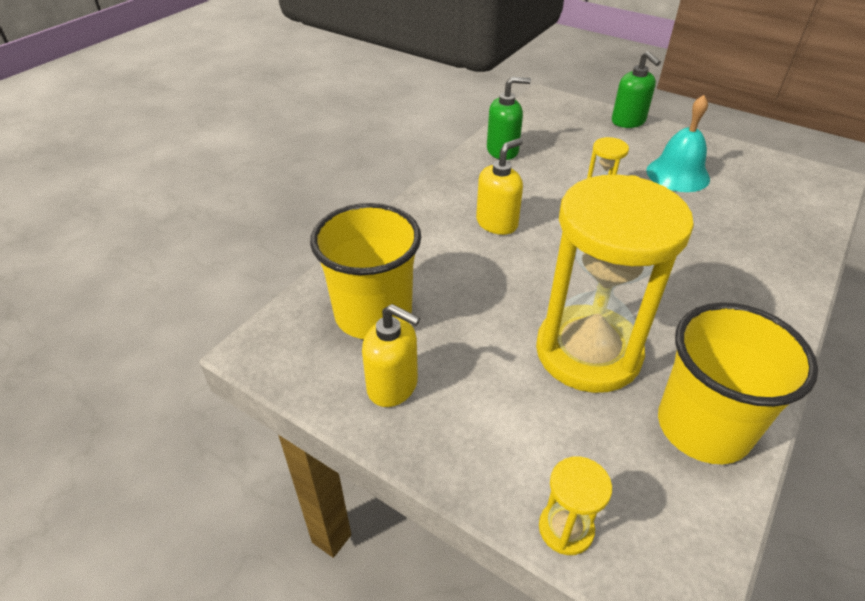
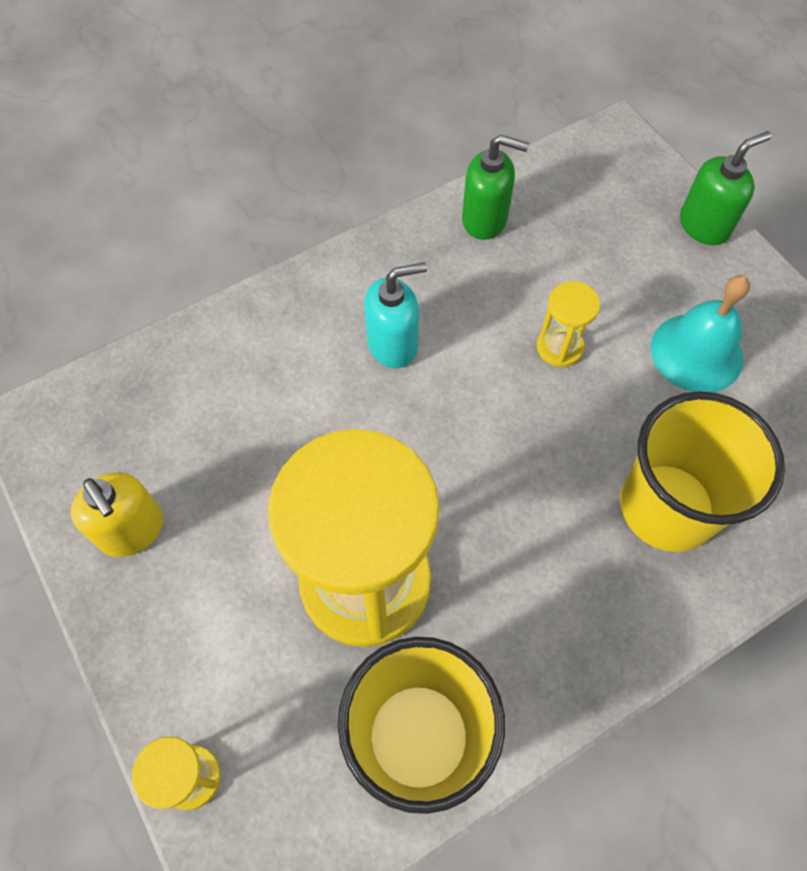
camera: 25 degrees right, 20 degrees up
yellow cup [310,203,421,339] -> yellow cup moved to [620,391,785,552]
yellow soap dispenser [476,138,523,235] -> turquoise soap dispenser [364,262,427,368]
green soap dispenser [612,51,661,128] -> green soap dispenser turned 120 degrees counterclockwise [680,131,772,245]

